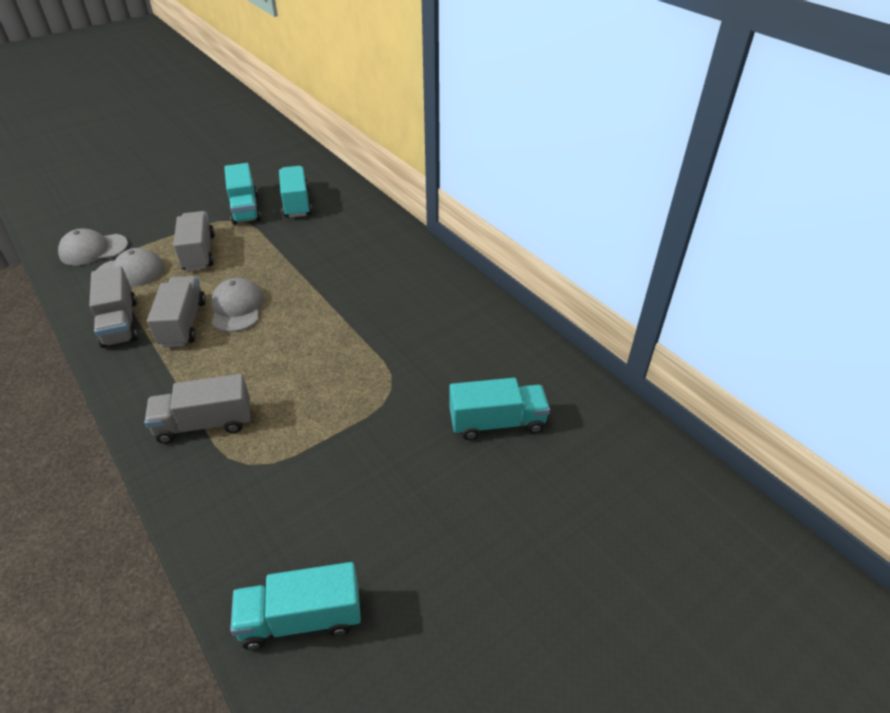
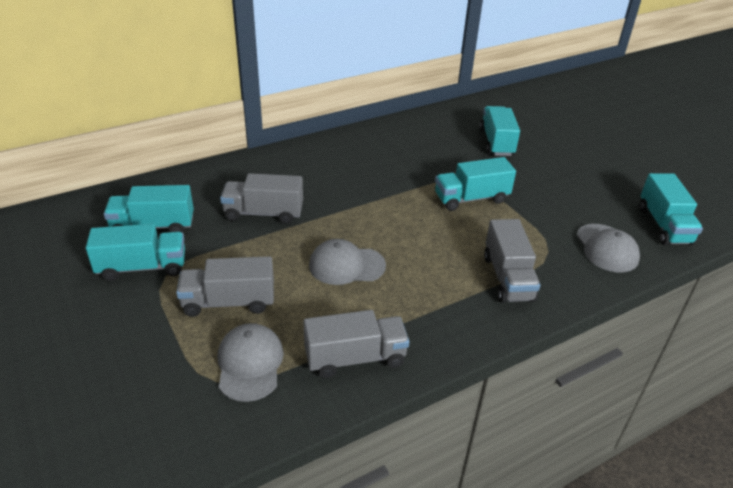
camera: 85 degrees left, 5 degrees down
grey cap [58,228,128,266] -> grey cap moved to [577,224,640,272]
grey truck [147,276,206,347] -> grey truck moved to [220,173,303,224]
none -> turquoise truck [435,157,516,211]

